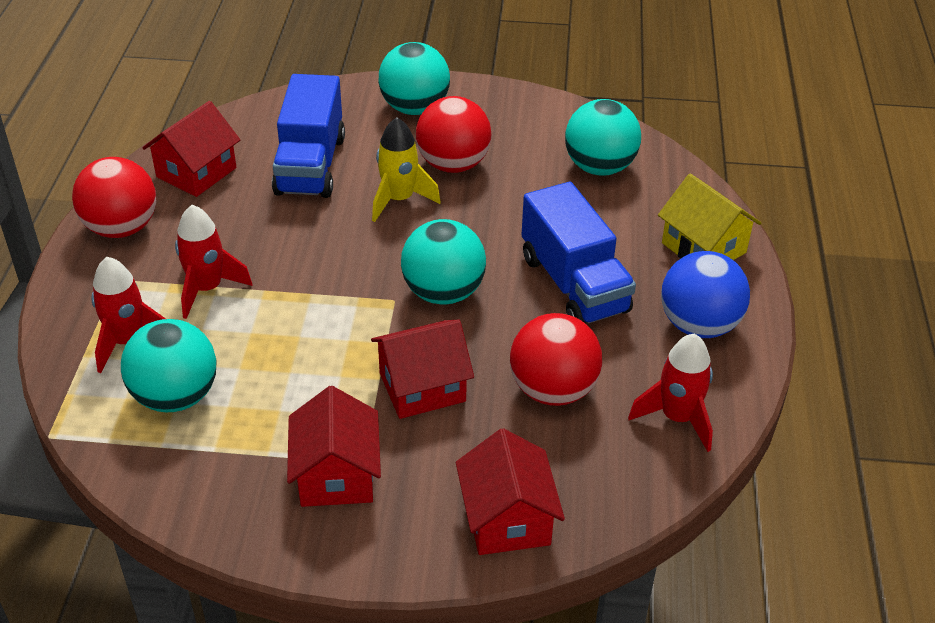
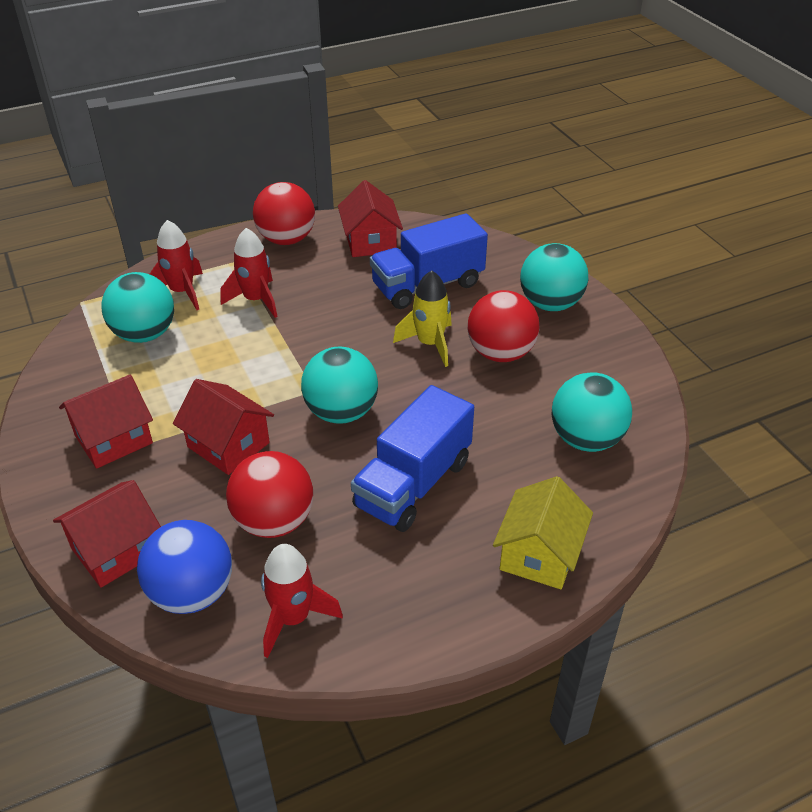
camera: 60 degrees right, 0 degrees up
red house [142,101,240,197] -> red house turned 75 degrees clockwise [338,180,403,257]
blue ball [661,251,750,338] -> blue ball moved to [137,520,232,614]

